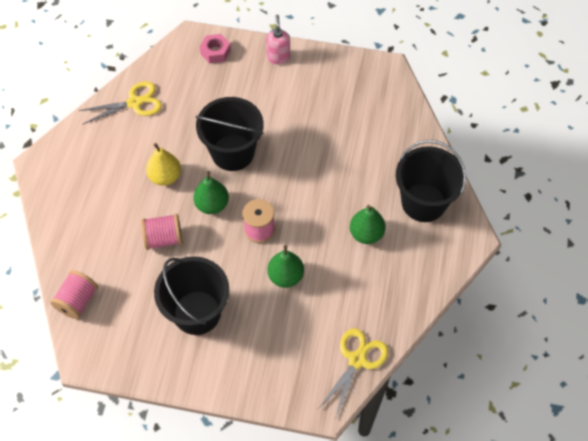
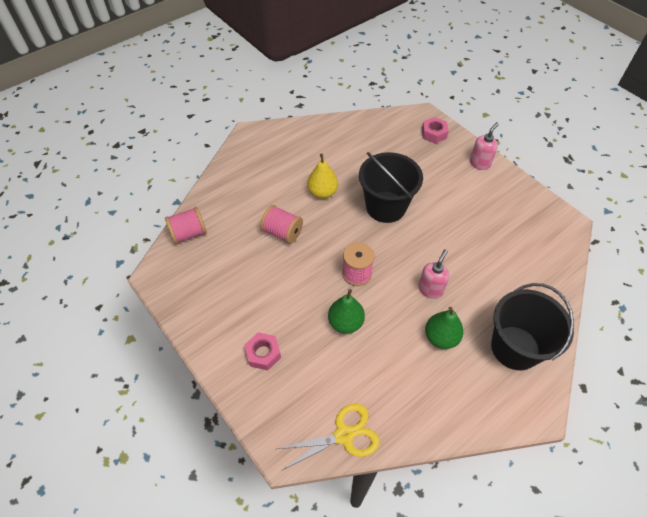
camera: 40 degrees right, 5 degrees down
yellow scissors [79,81,162,124] -> none
black bucket [154,256,229,335] -> none
green pear [193,171,229,214] -> none
none -> pink nut [245,332,281,370]
none -> pink soap dispenser [418,249,449,299]

